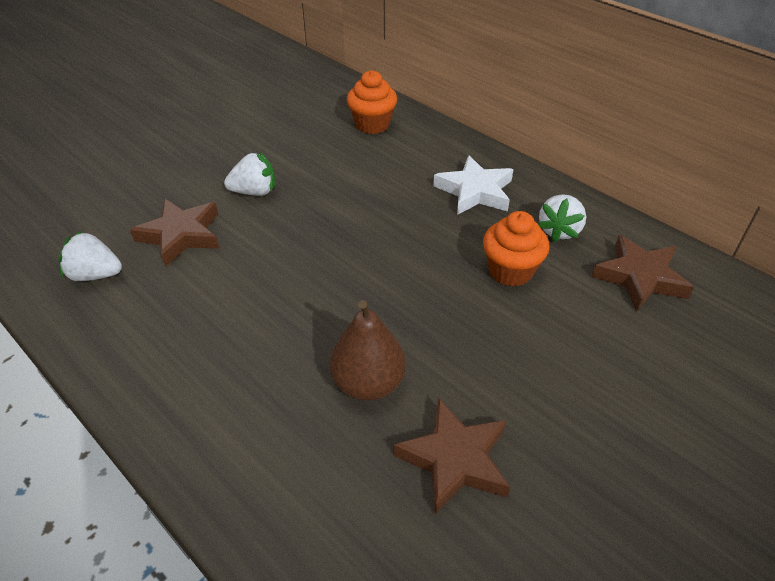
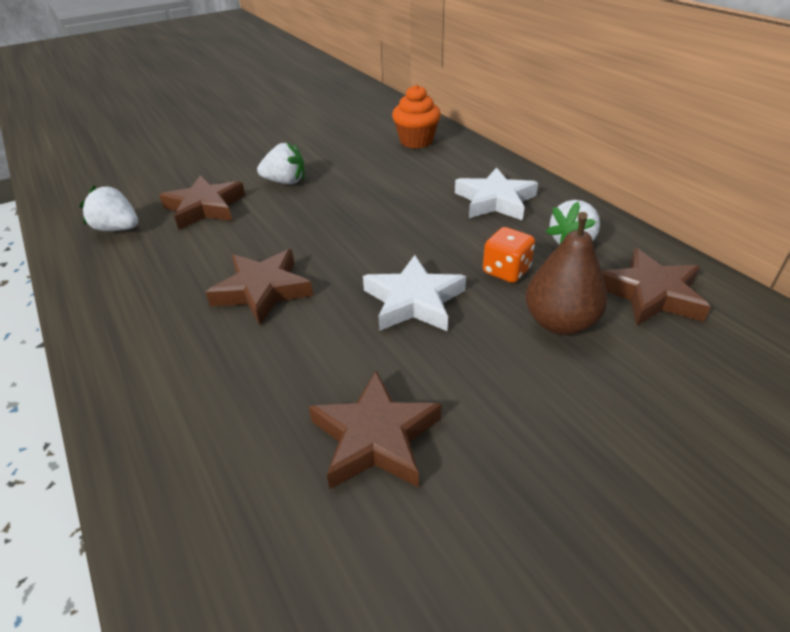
camera: 15 degrees right, 5 degrees down
brown pear [330,300,406,401] -> brown pear moved to [526,212,607,335]
orange cupcake [483,211,550,287] -> orange dice [483,227,535,283]
none -> brown star [206,249,313,325]
none -> white star [363,255,466,331]

